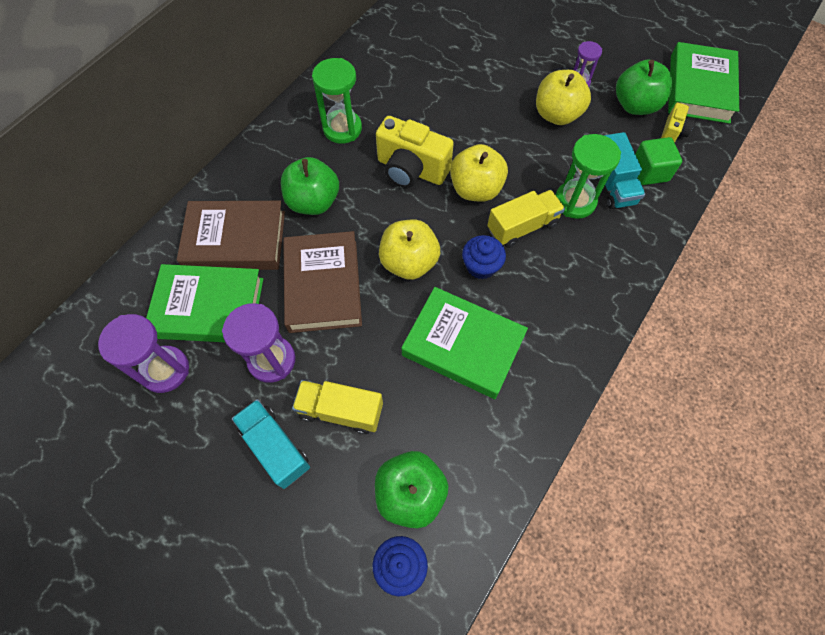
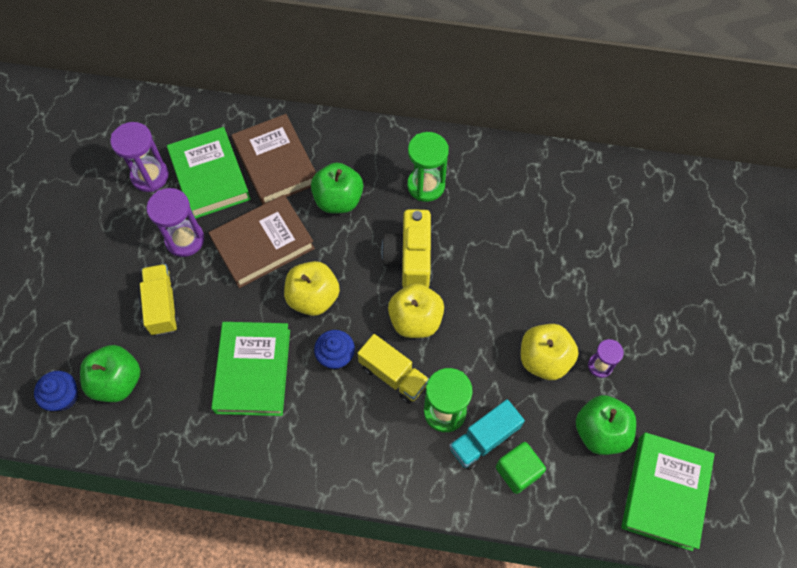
camera: 65 degrees right, 0 degrees up
turquoise truck [232,399,310,489] -> none
yellow camera [661,103,695,143] -> none
green book [668,42,739,124] -> green book turned 60 degrees counterclockwise [621,432,715,551]

